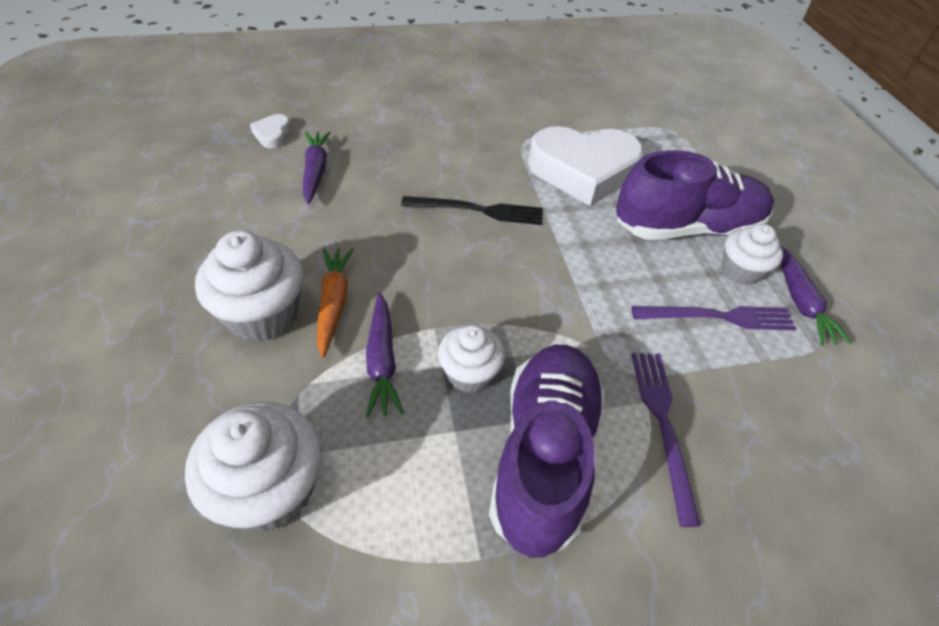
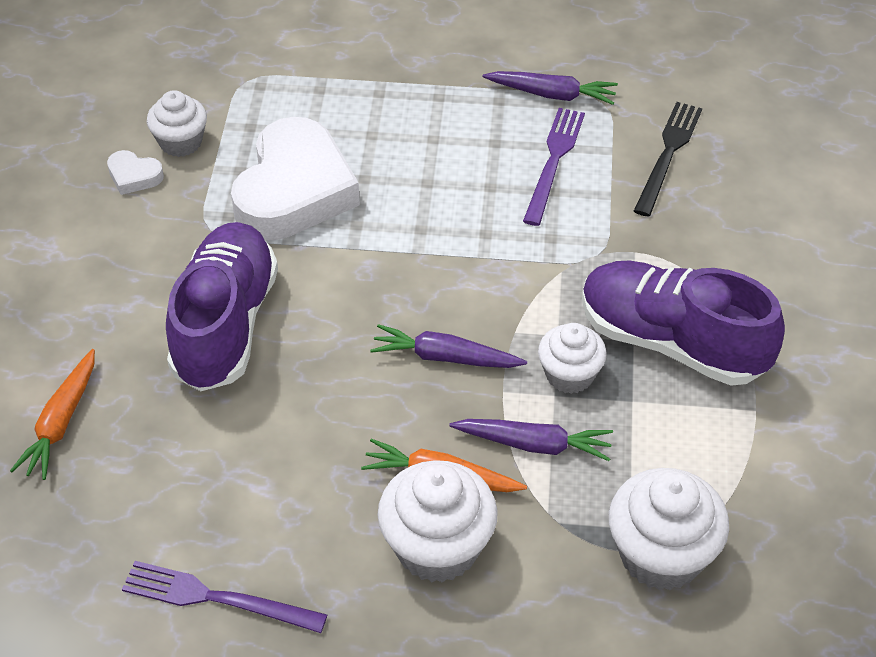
camera: 70 degrees left, 0 degrees up
white heart [250,114,291,148] -> white heart moved to [107,150,164,195]
purple carrot [303,131,331,204] -> purple carrot moved to [370,324,527,368]
black fork [401,196,543,225] -> black fork moved to [634,102,702,217]
purple shoe [616,150,774,240] -> purple shoe moved to [166,222,278,391]
purple fork [632,353,701,527] -> purple fork moved to [122,561,327,633]
white cupcake [722,224,783,285] -> white cupcake moved to [147,90,207,157]
none -> orange carrot [10,349,95,480]

